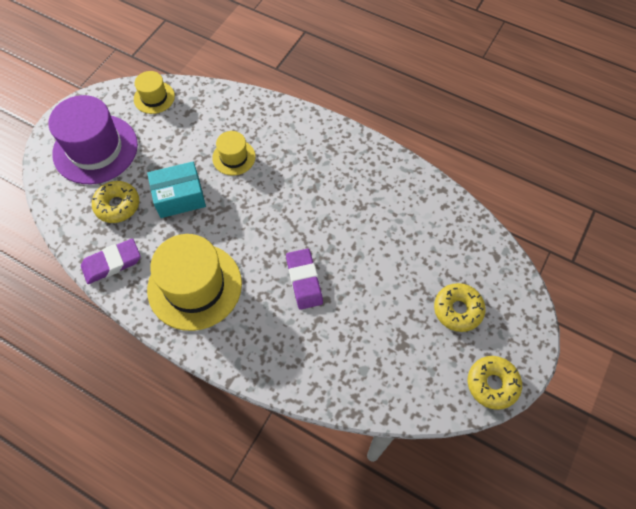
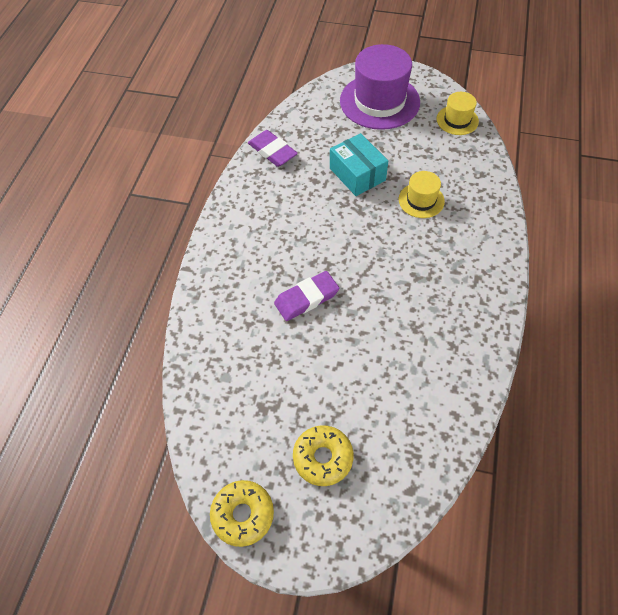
camera: 75 degrees right, 5 degrees down
yellow donut [92,181,139,223] -> none
yellow hat [147,234,242,331] -> none

